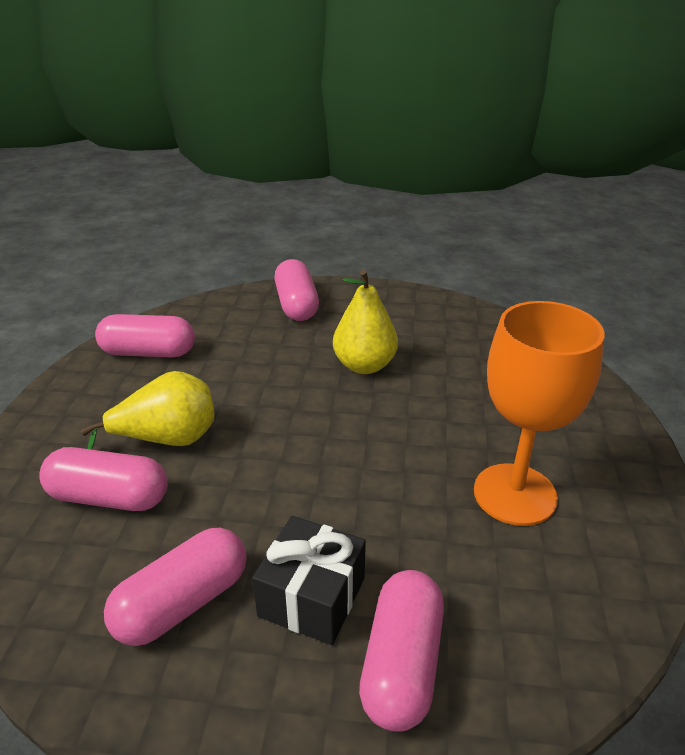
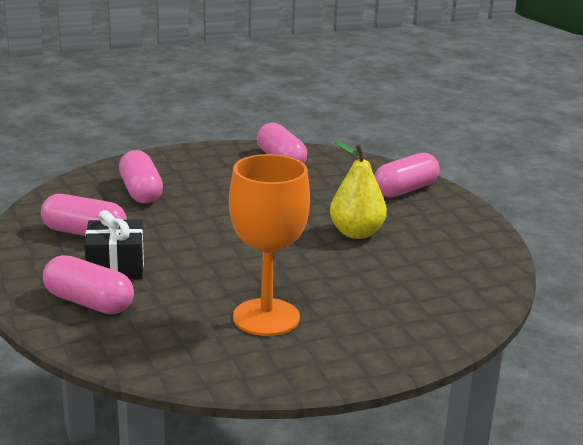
camera: 60 degrees right, 10 degrees down
yellow pear [81,371,215,450] -> none
pink capsule [359,570,444,732] -> pink capsule turned 45 degrees clockwise [43,255,134,314]

